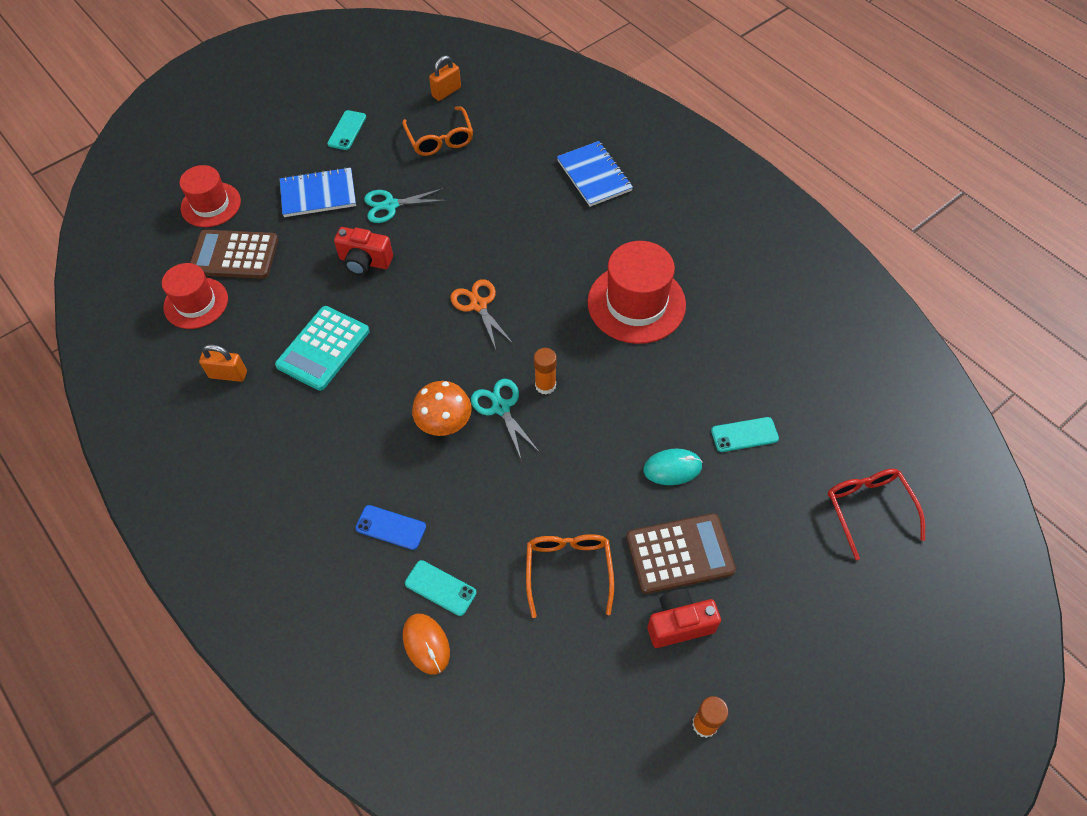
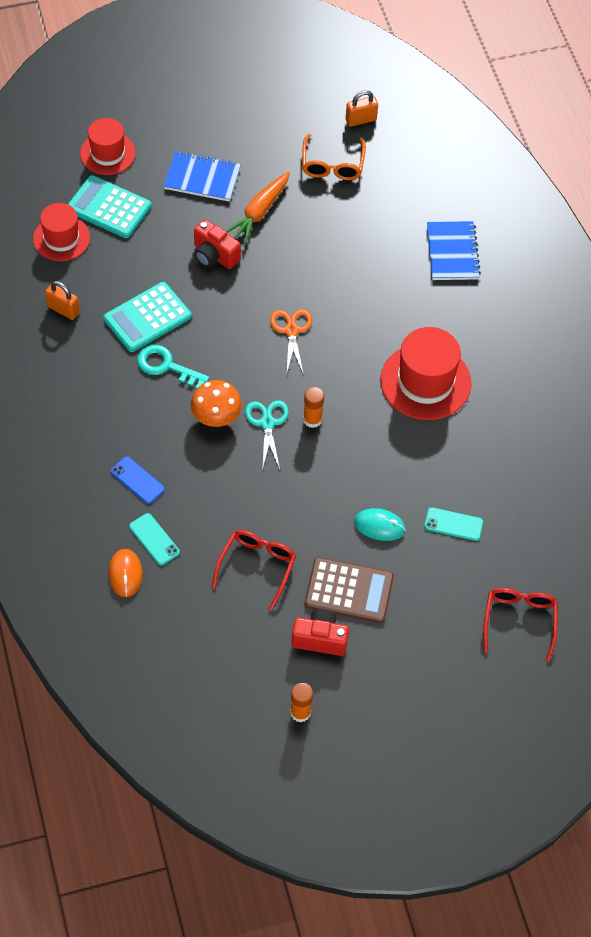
camera: 20 degrees right, 0 degrees up
brown calculator [190,230,278,279] -> turquoise calculator [68,175,151,238]
turquoise phone [327,110,366,150] -> none
turquoise scissors [364,188,447,223] -> orange carrot [226,172,290,244]
orange glasses [526,534,614,618] -> red glasses [212,530,296,611]
none -> turquoise key [137,345,210,389]

